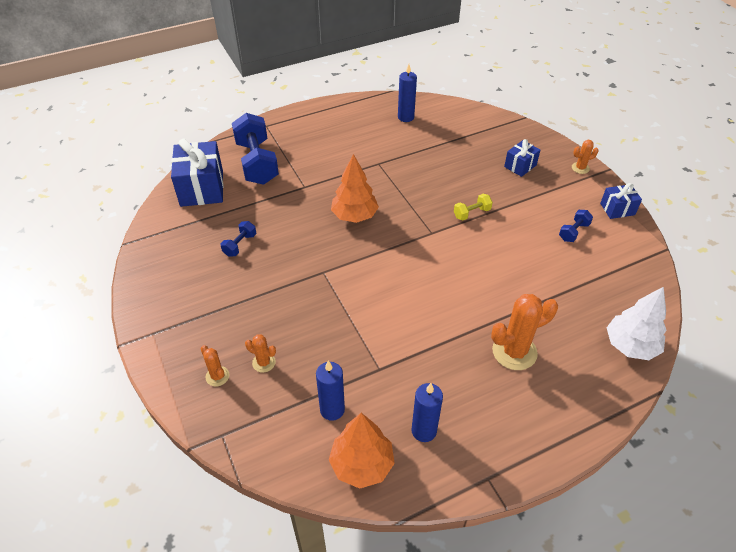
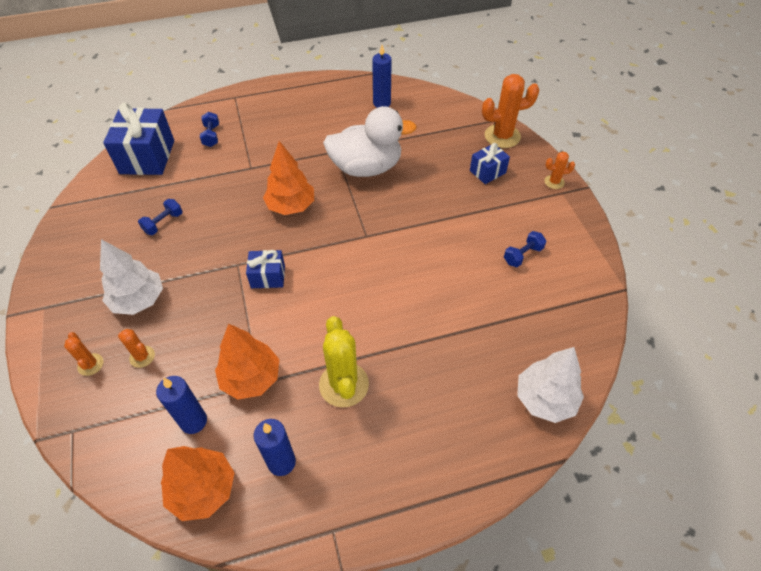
camera: 10 degrees right, 5 degrees up
blue dumbbell [232,113,279,185] -> blue dumbbell [200,112,219,147], size x0.45
yellow dumbbell [454,194,493,221] -> none
orange cactus [491,294,558,370] -> orange cactus moved to [482,74,539,148]
blue gift [600,183,642,219] -> blue gift moved to [246,250,285,288]
none -> white tree [100,239,163,315]
none -> orange tree [215,324,279,399]
none -> yellow cactus [319,316,369,407]
none -> white duck [323,106,417,177]

